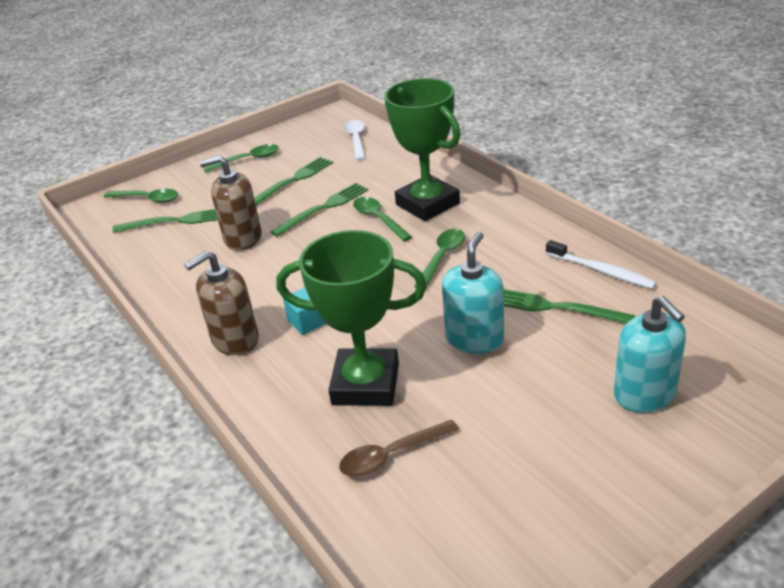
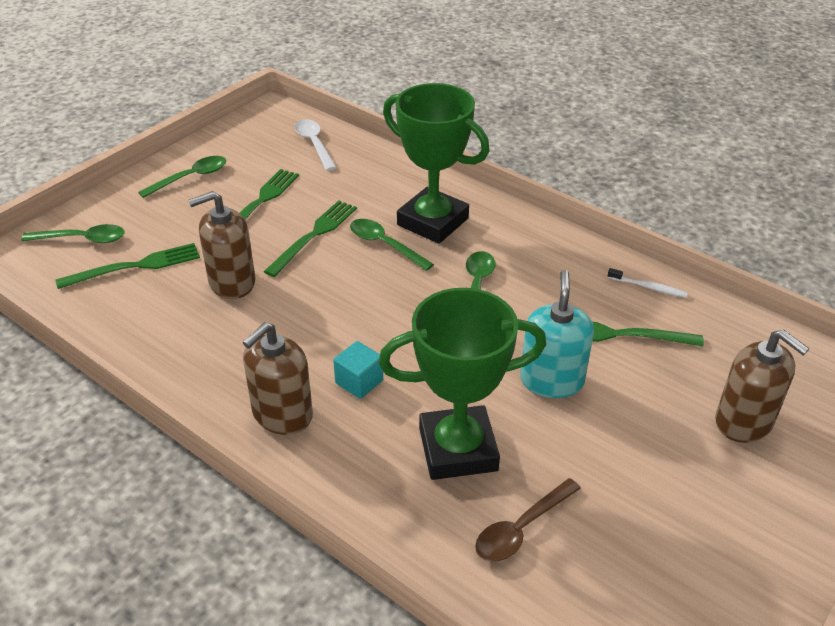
camera: 20 degrees left, 5 degrees up
white toothbrush [546,240,657,289] -> white toothbrush [607,268,688,298], size x0.65
turquoise soap dispenser [614,296,686,413] -> brown soap dispenser [715,329,809,443]

